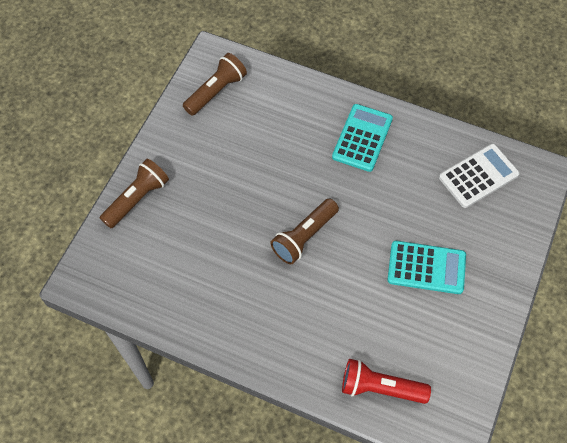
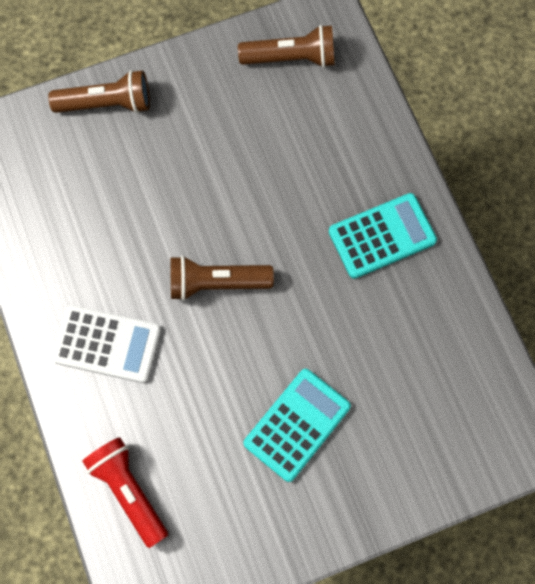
camera: 45 degrees right, 10 degrees up
turquoise calculator [387,241,466,294] -> turquoise calculator turned 105 degrees counterclockwise [243,369,351,482]
white calculator [439,144,520,208] -> white calculator moved to [52,305,161,383]

